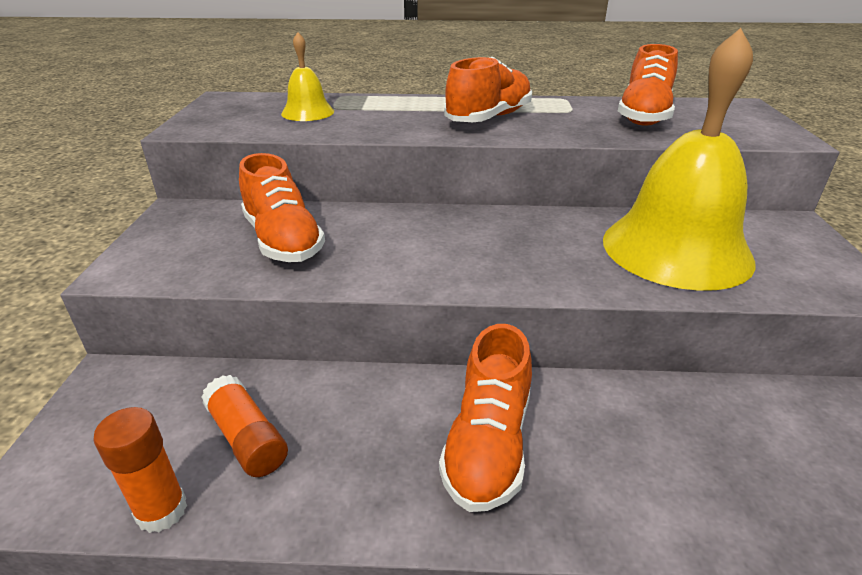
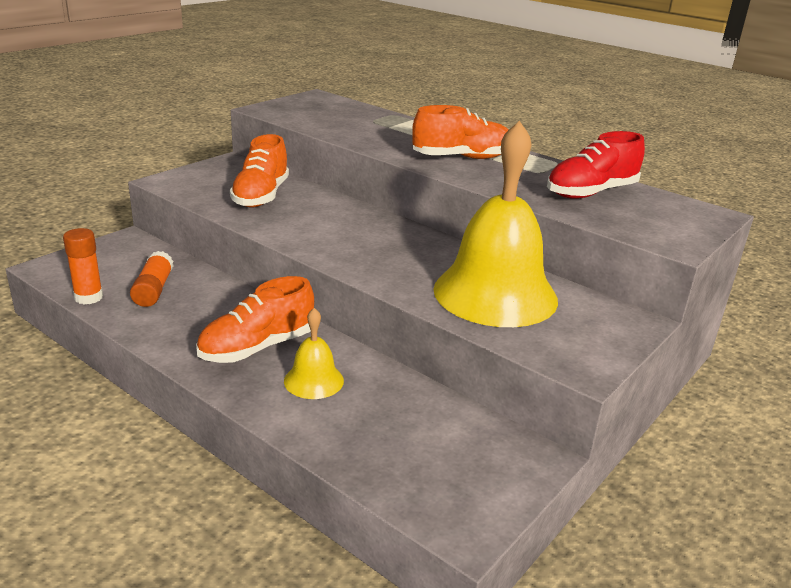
camera: 35 degrees right, 5 degrees down
yellow bell [281,32,334,121] -> yellow bell moved to [284,308,344,399]
orange shoe [618,44,678,126] -> red shoe [547,131,645,199]

